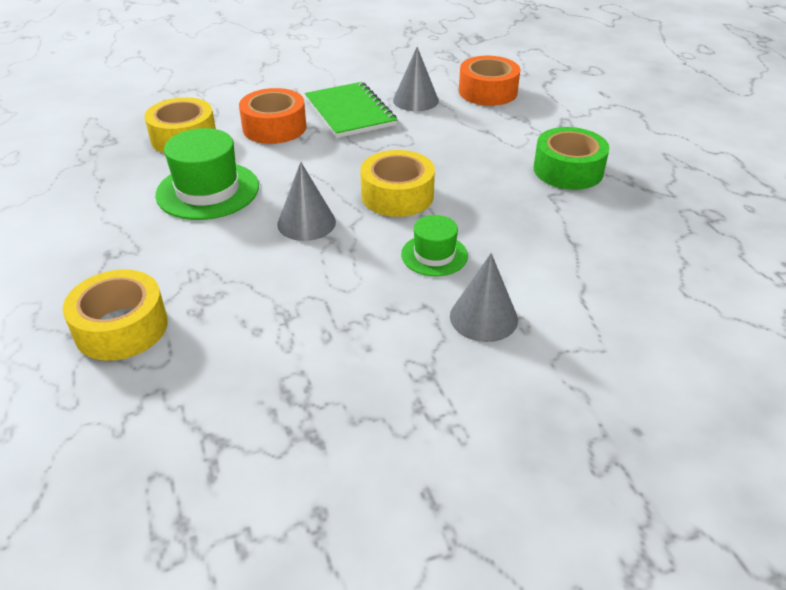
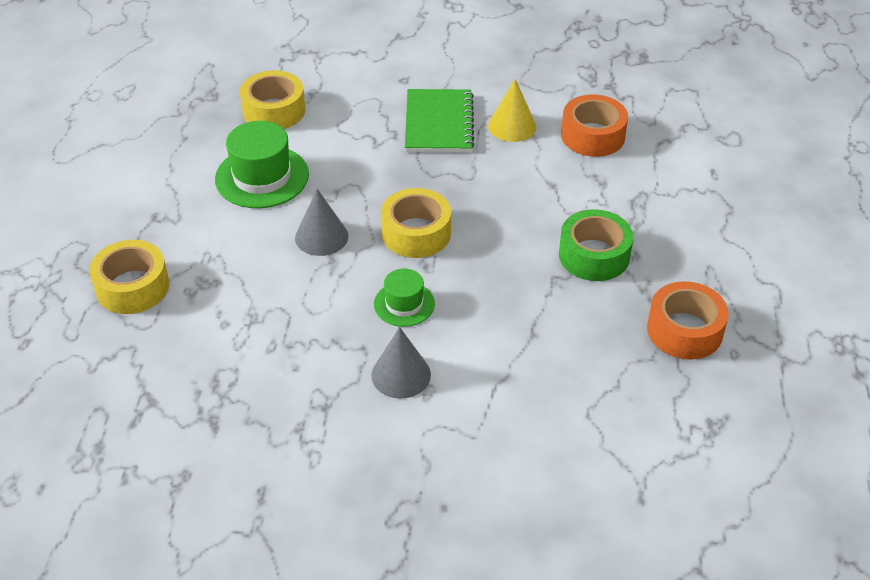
camera: 25 degrees right, 5 degrees up
orange tape [239,88,306,144] -> orange tape moved to [647,281,729,359]
grey cone [393,47,439,111] -> yellow cone [488,79,536,142]

